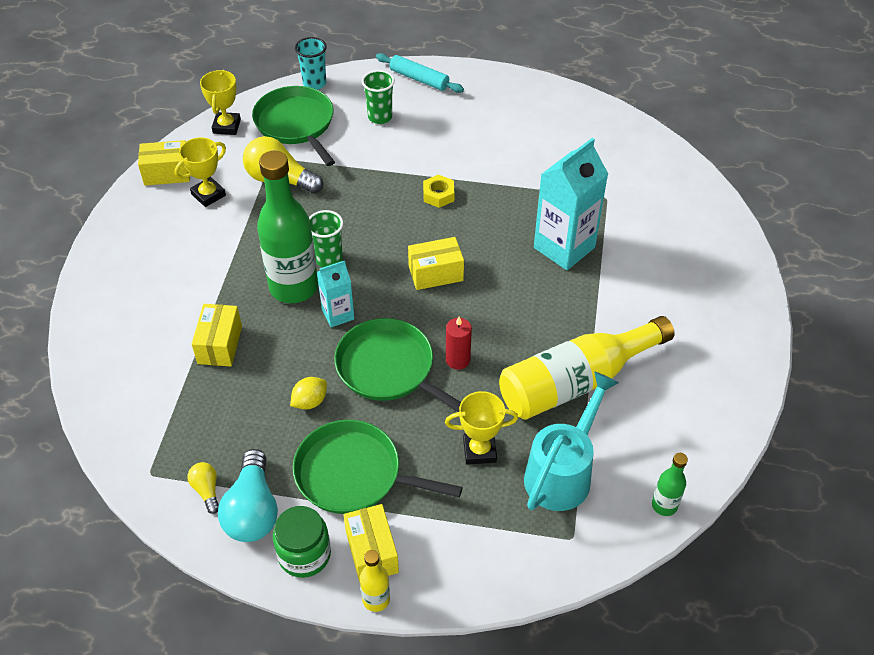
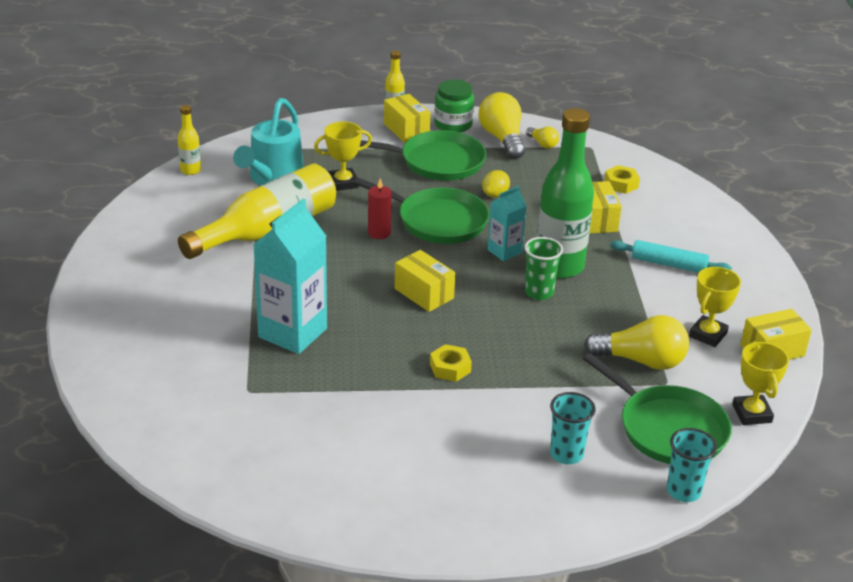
camera: 165 degrees right, 15 degrees down
turquoise light bulb [218,449,278,542] -> yellow light bulb [479,92,525,159]
green cup [362,70,395,124] -> turquoise cup [550,392,596,464]
turquoise rolling pin [376,53,464,93] -> turquoise rolling pin moved to [610,240,732,273]
yellow box [408,237,464,290] -> yellow box turned 75 degrees clockwise [395,250,455,312]
green bottle [652,453,688,516] -> yellow bottle [178,105,201,175]
none -> yellow nut [604,165,640,194]

